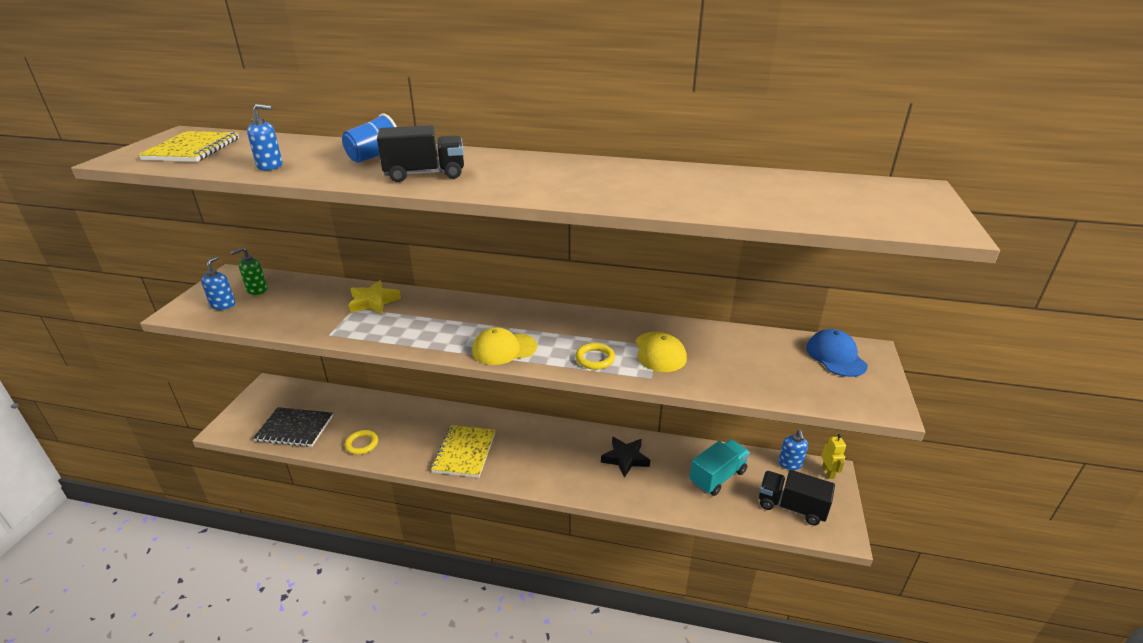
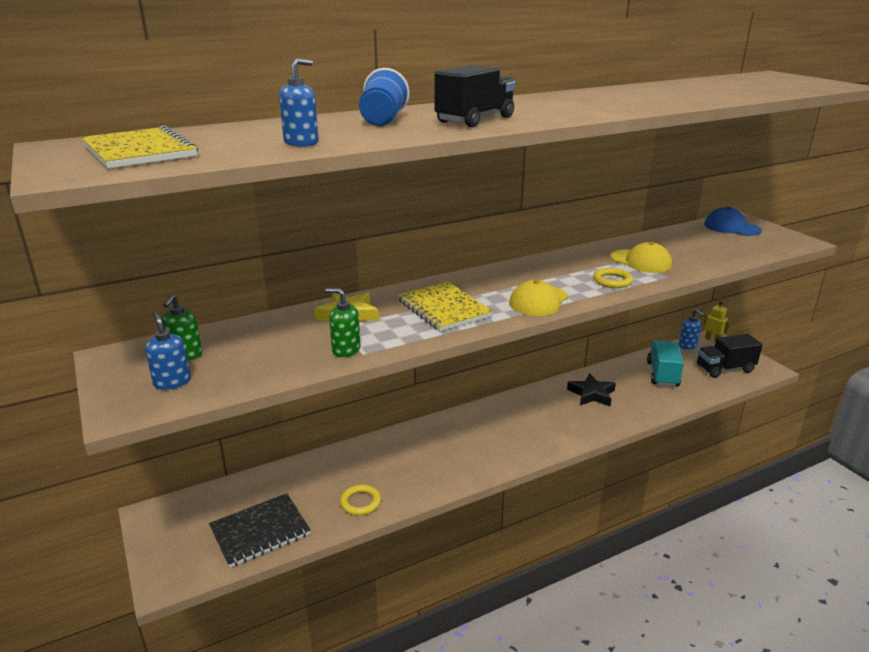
camera: 40 degrees left, 5 degrees down
yellow notebook [431,425,496,478] -> yellow notebook moved to [398,282,493,331]
none -> green soap dispenser [325,288,360,357]

